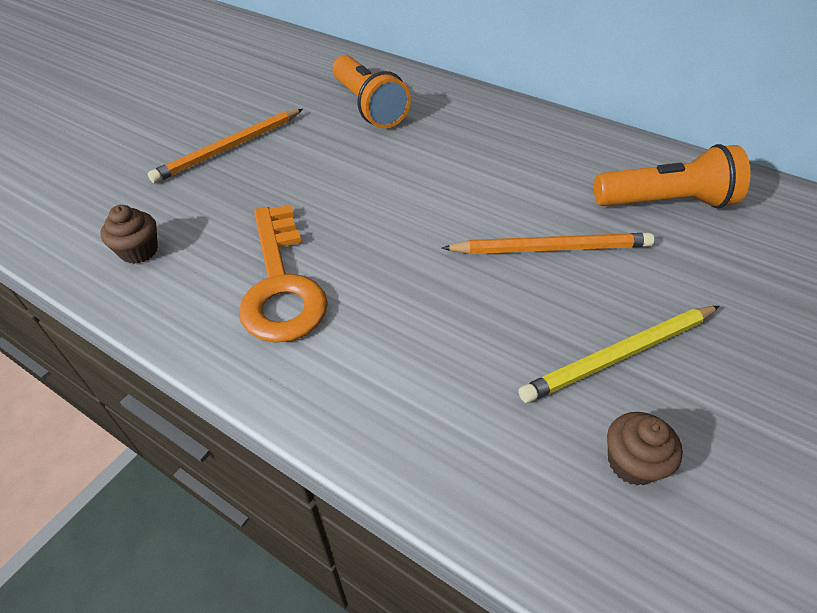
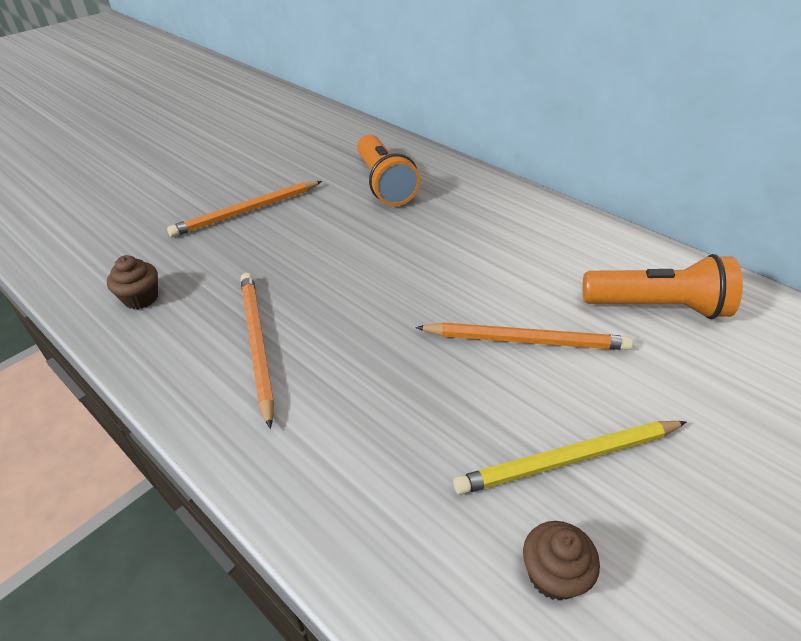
camera: 10 degrees right, 5 degrees down
orange key [239,205,328,343] -> orange pencil [241,273,274,429]

